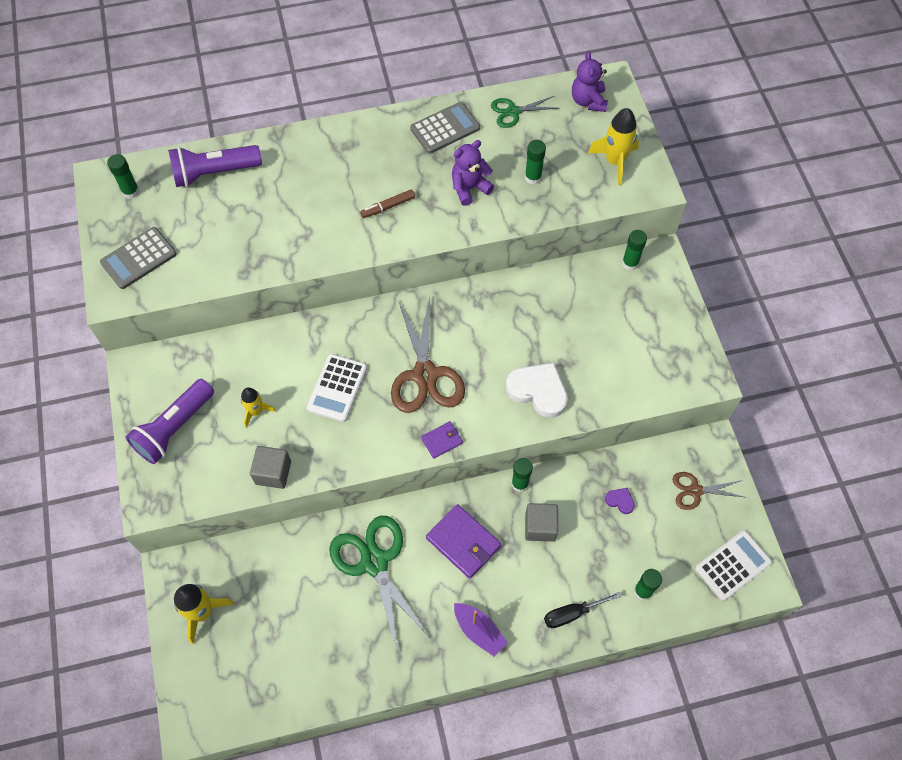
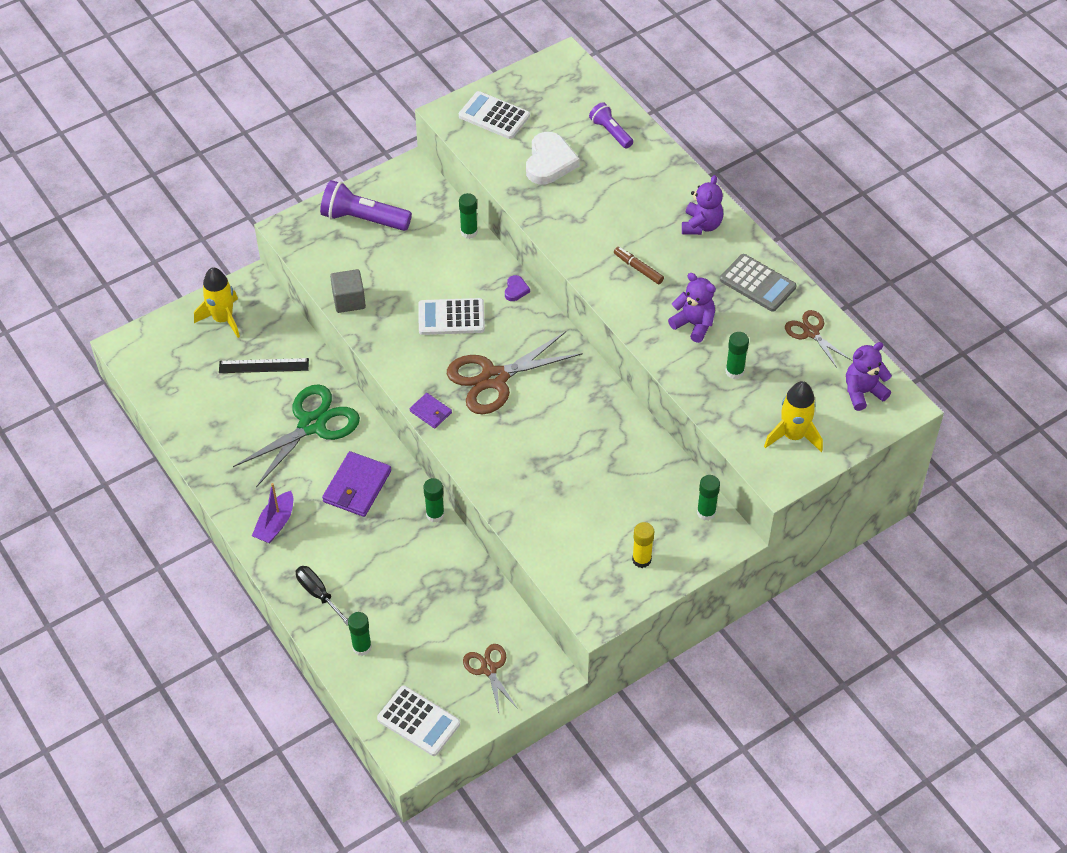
camera: 70 degrees right, 10 degrees down
grey calculator [100,227,177,289] -> white calculator [459,91,530,139]
green glue stick [107,154,139,199] -> green glue stick moved to [459,193,478,239]
purple flashlight [168,145,262,187] -> purple flashlight [589,102,633,149], size x0.60
yellow rocket [241,387,276,428] -> none
green scissors [491,96,558,128] -> brown scissors [785,310,852,369]
white heart [506,363,568,418] -> white heart moved to [526,132,580,185]
grey cube [525,503,558,542] -> none
purple heart [605,488,635,514] -> purple heart moved to [505,275,530,301]
none -> black ruler [219,358,309,373]
none -> yellow glue stick [632,522,654,568]
none -> purple teddy bear [682,175,723,235]

